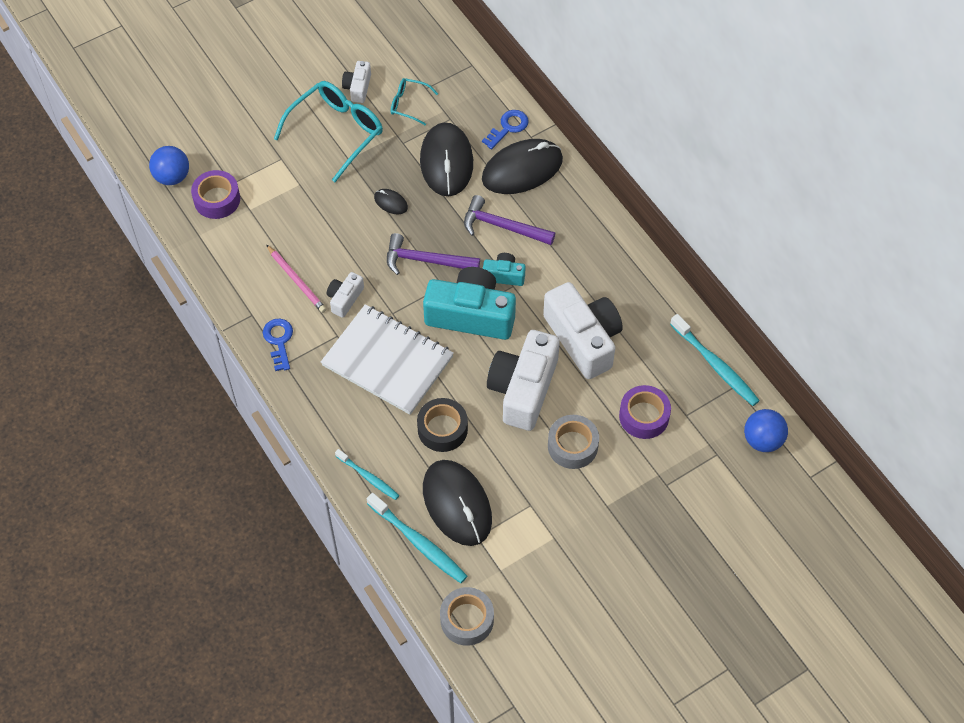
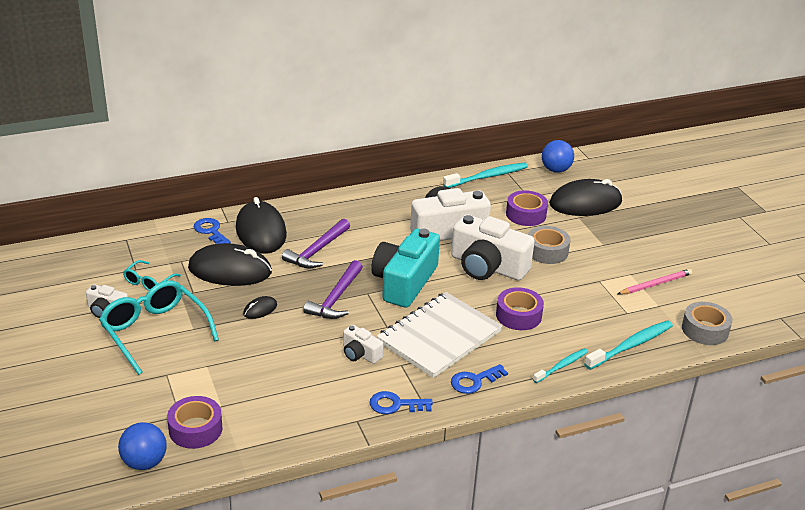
camera: 80 degrees left, 25 degrees down
pink pencil [266,245,326,313] -> pink pencil moved to [618,269,692,295]
black tape [417,398,468,452] -> purple tape [496,287,544,330]
black mouse [423,460,492,546] -> black mouse moved to [549,179,622,216]
turquoise camera [483,253,526,286] -> none
none -> blue key [451,364,508,394]

